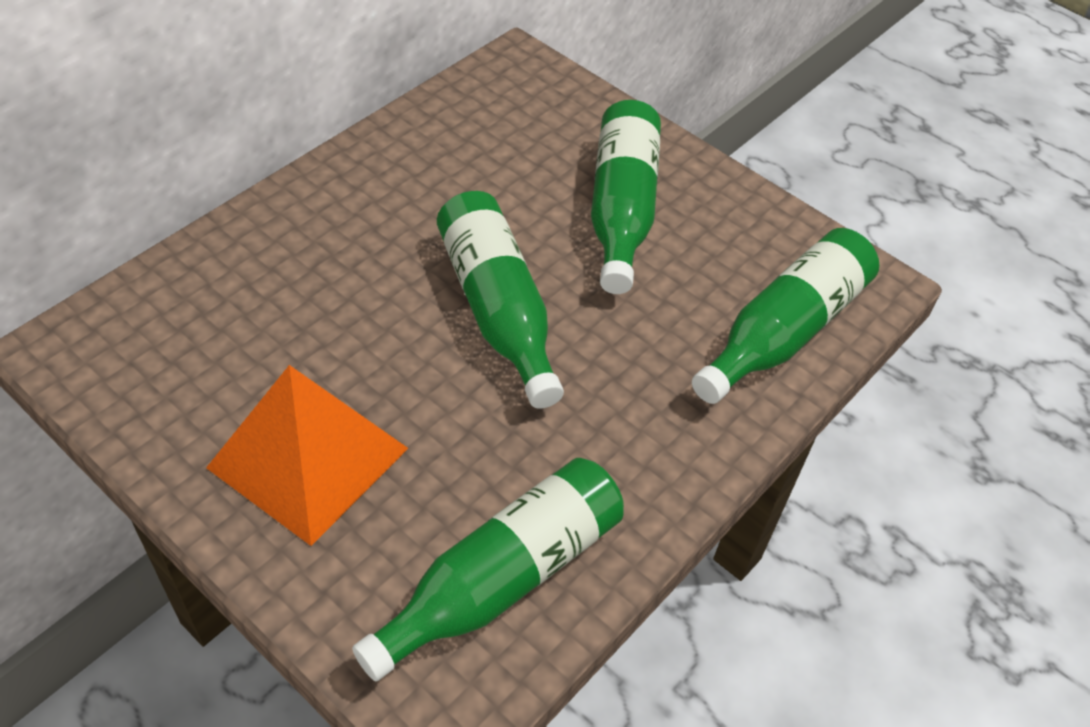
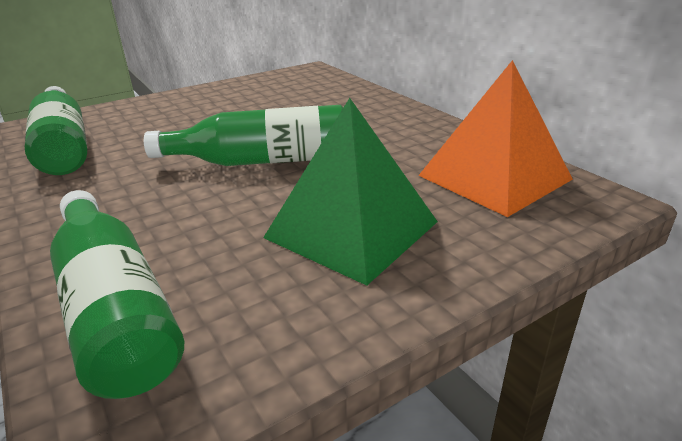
camera: 110 degrees right, 20 degrees down
orange pyramid [206,365,408,546] -> orange pyramid moved to [418,60,573,217]
green bottle [591,100,661,294] -> green pyramid [263,98,438,286]

